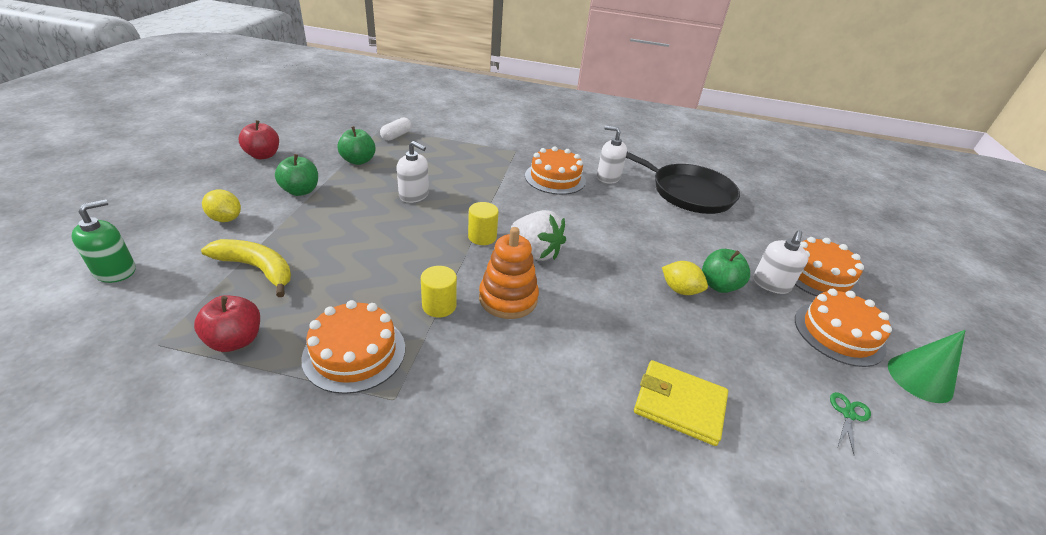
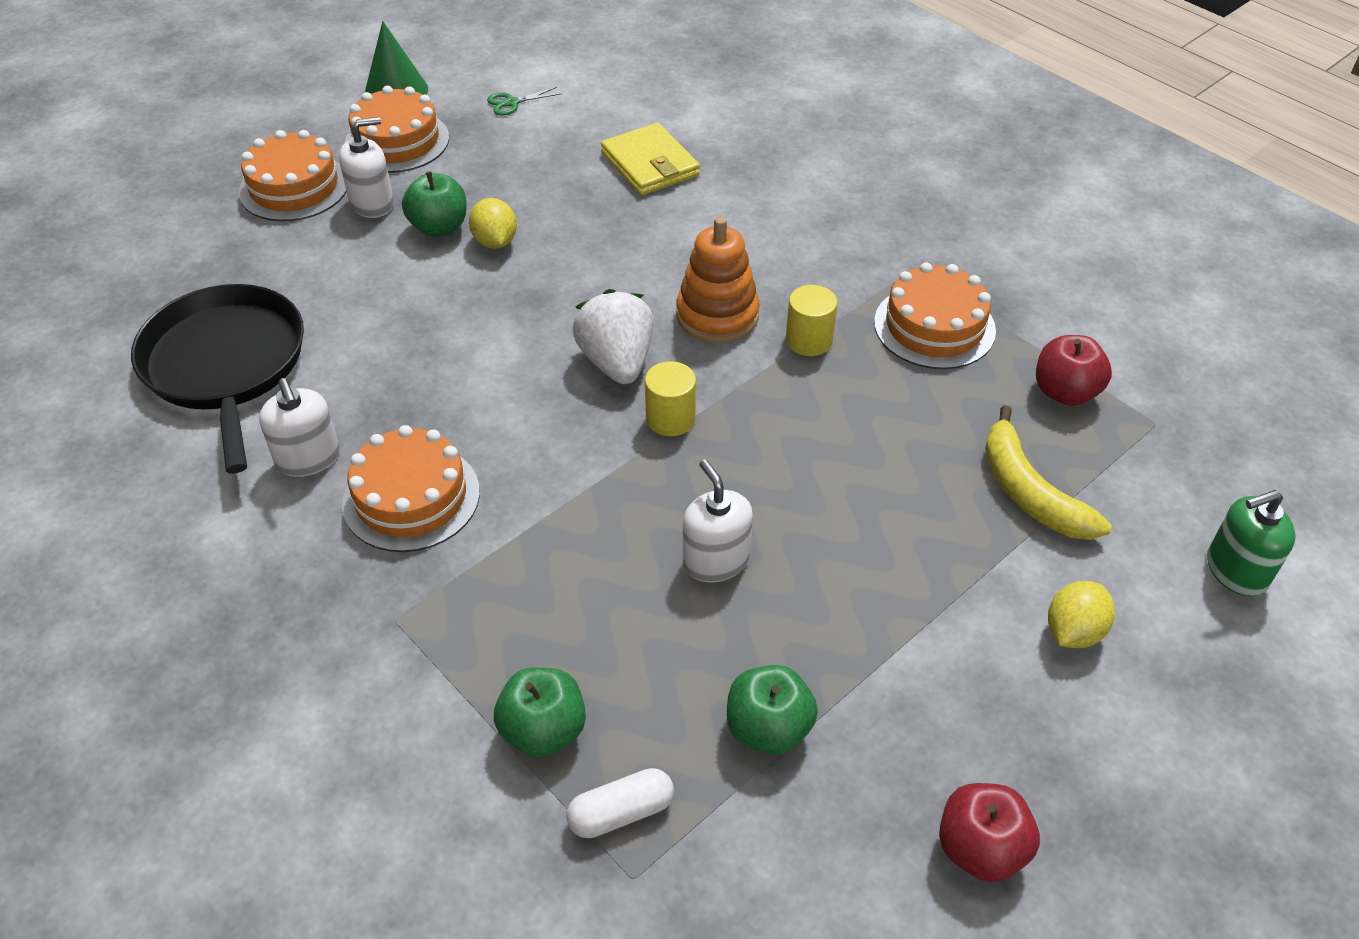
camera: 140 degrees left, 10 degrees up
yellow lemon [202,190,241,222] -> yellow lemon turned 60 degrees clockwise [1048,581,1115,648]
green apple [275,154,318,196] -> green apple moved to [494,667,586,758]

